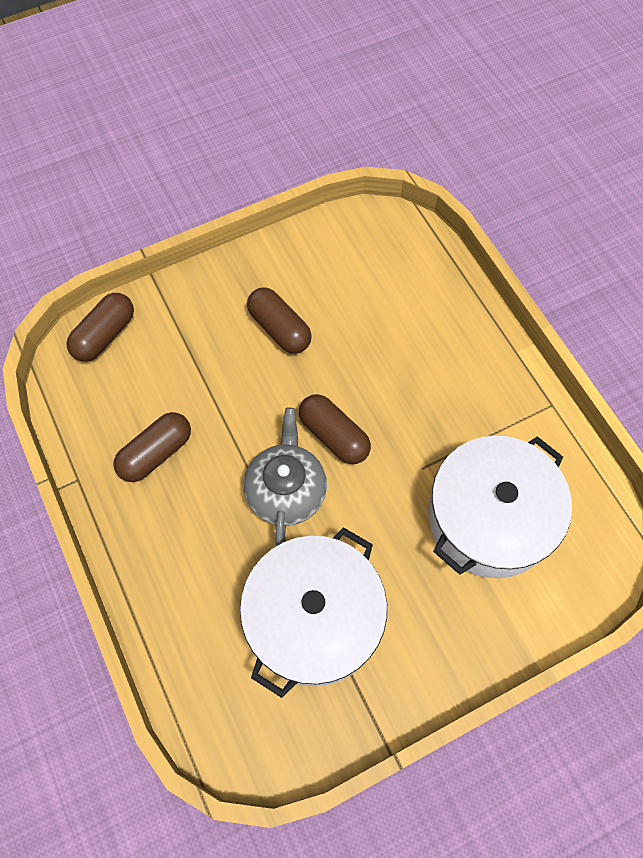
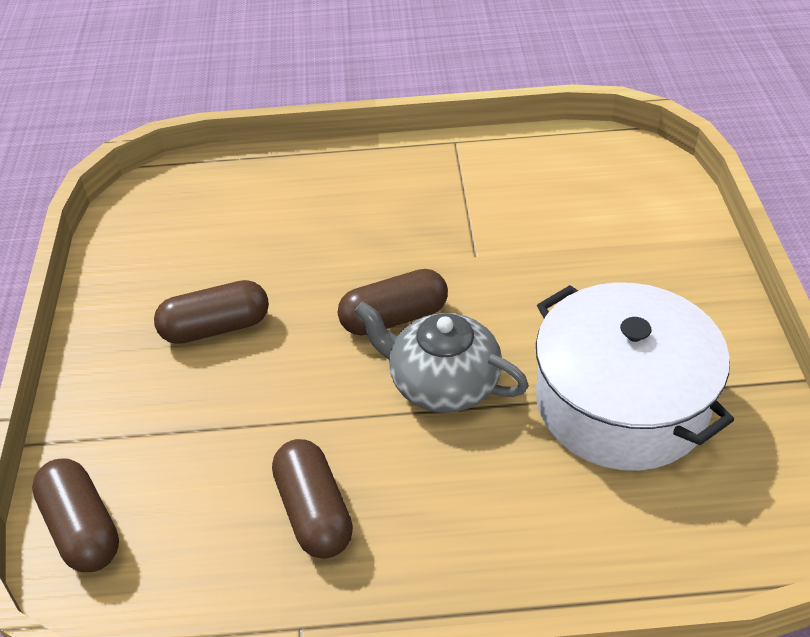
camera: 65 degrees left, 20 degrees down
white pot [429,436,572,578] -> none

